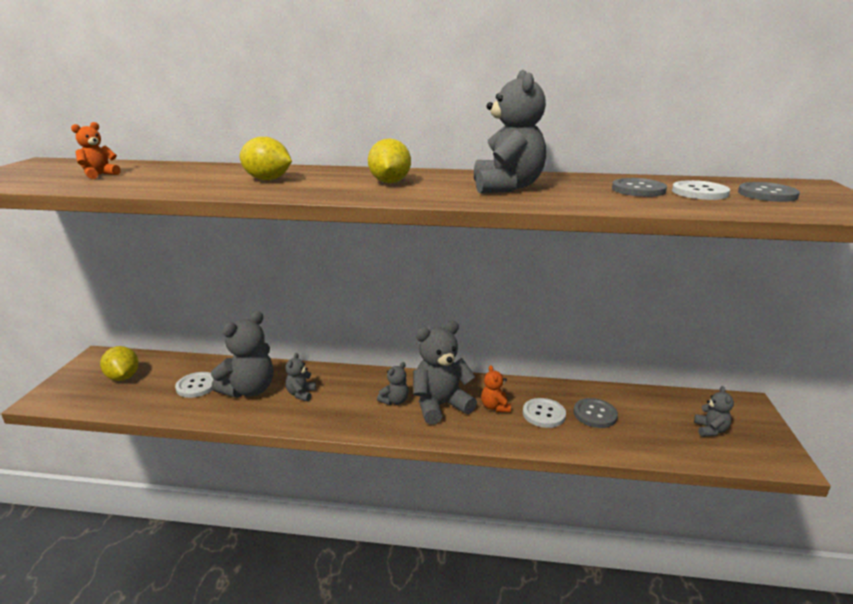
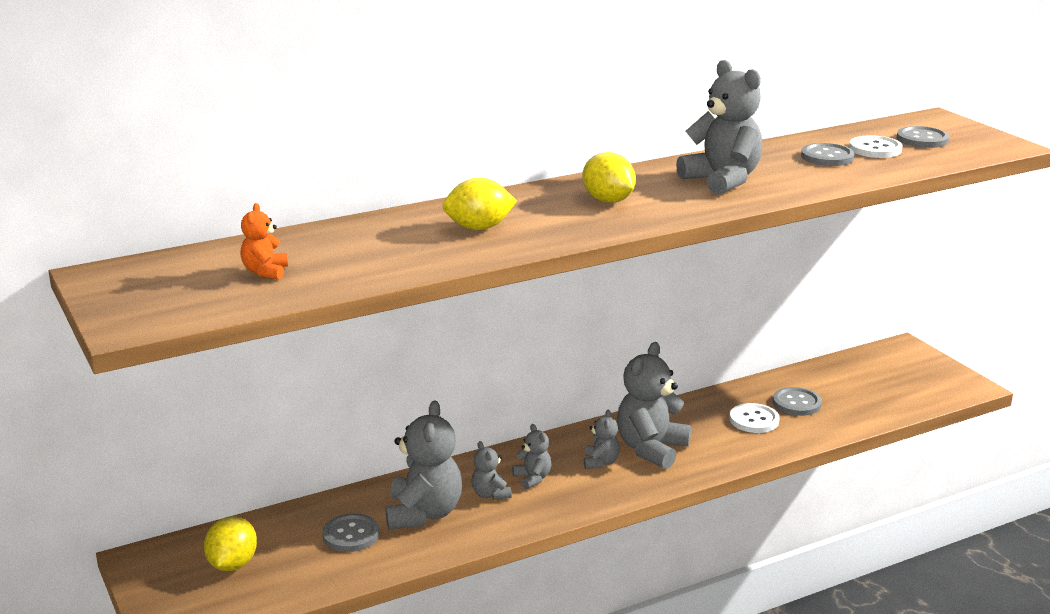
camera: 35 degrees left, 0 degrees up
yellow lemon [100,346,139,381] -> yellow lemon turned 75 degrees clockwise [204,516,257,571]
white button [175,372,213,398] -> grey button [322,513,379,552]
orange teddy bear [481,365,511,412] -> none
grey teddy bear [694,386,734,437] -> grey teddy bear moved to [512,424,551,489]

